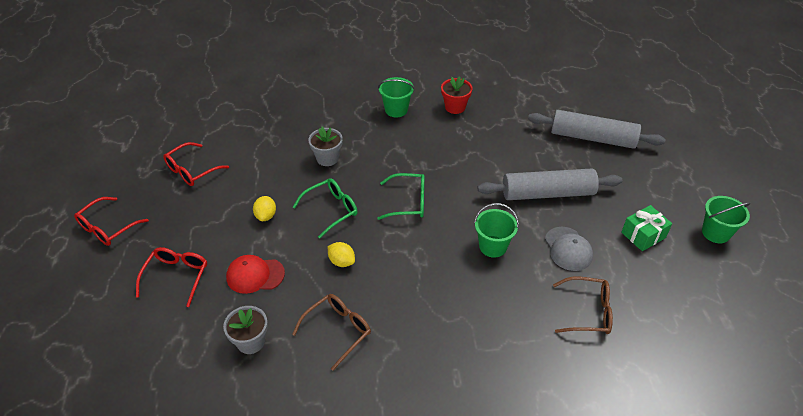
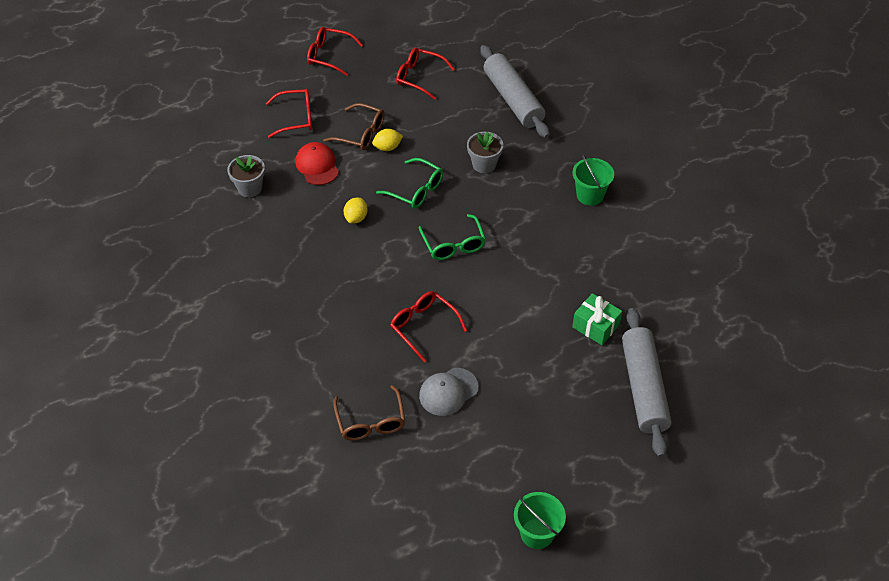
camera: 70 degrees right, 5 degrees up
brown glasses [292,294,371,371] -> brown glasses moved to [323,103,384,150]
red flower pot [441,76,472,114] -> none
green bucket [474,203,519,258] -> red glasses [390,291,467,362]
grey rolling pin [478,168,622,200] -> grey rolling pin moved to [480,45,550,138]
green gift [621,205,672,251] -> green gift moved to [572,293,622,345]

